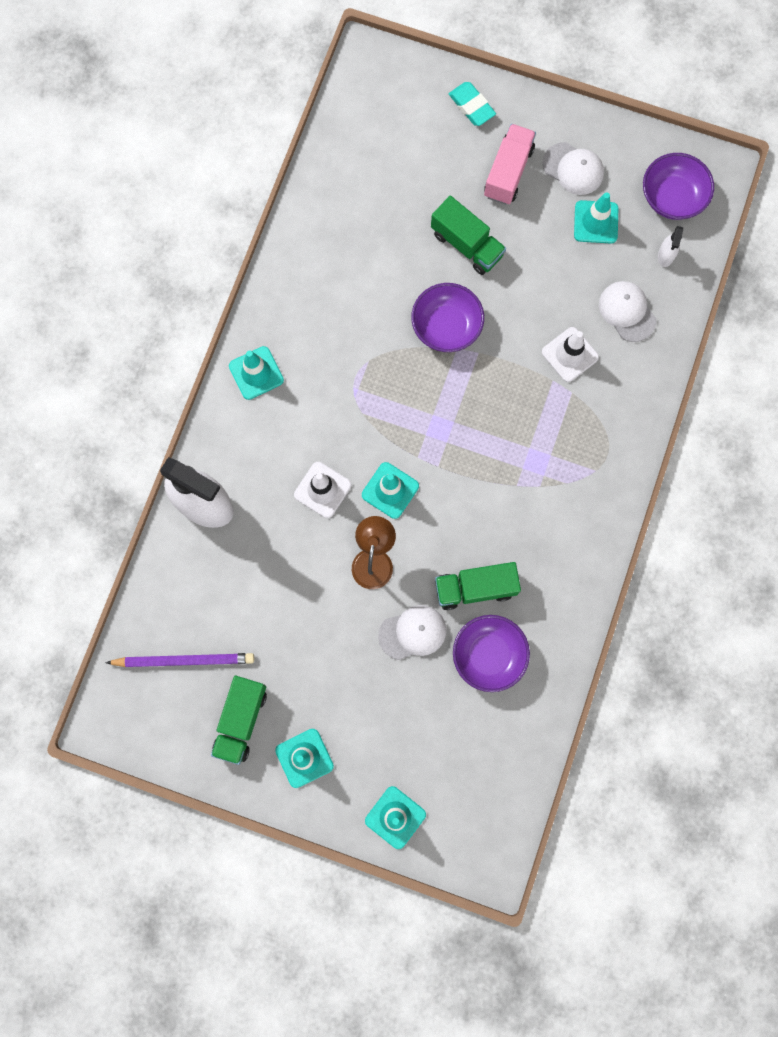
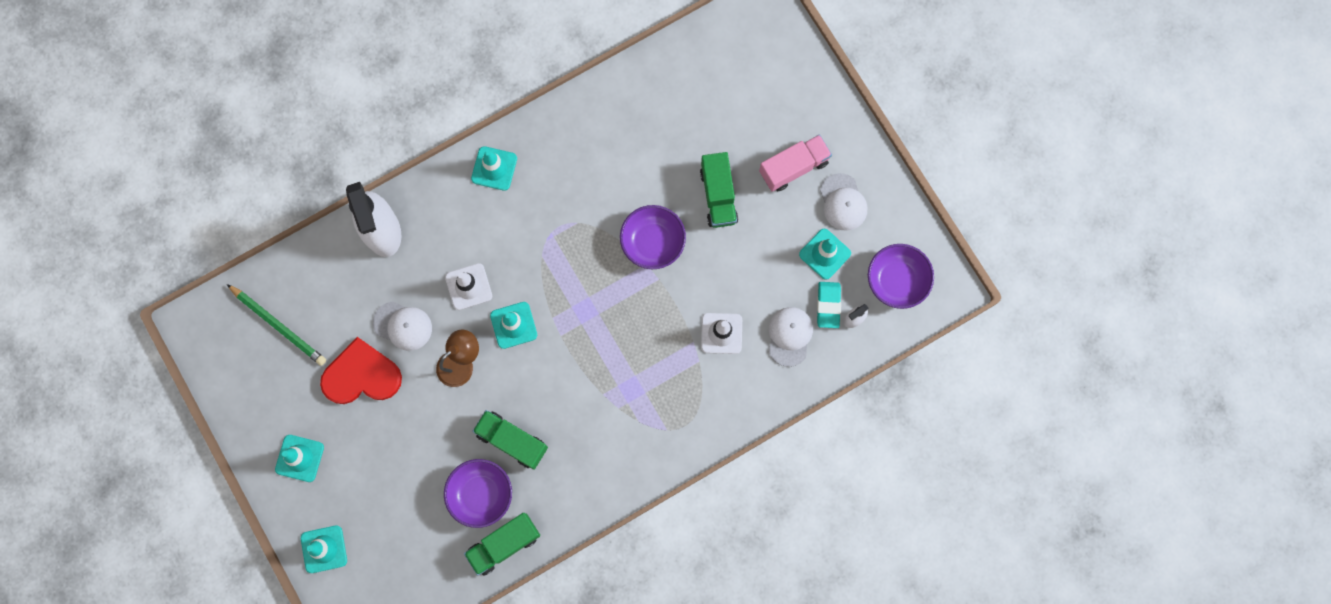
camera: 40 degrees right, 0 degrees up
purple pencil [105,653,254,667] -> green pencil [227,284,326,366]
green truck [211,676,267,765] -> green truck moved to [464,513,540,576]
white cap [378,605,446,660] -> white cap moved to [373,301,432,351]
turquoise eraser [449,82,496,126] -> turquoise eraser moved to [817,282,841,328]
none -> red heart [320,337,402,404]

